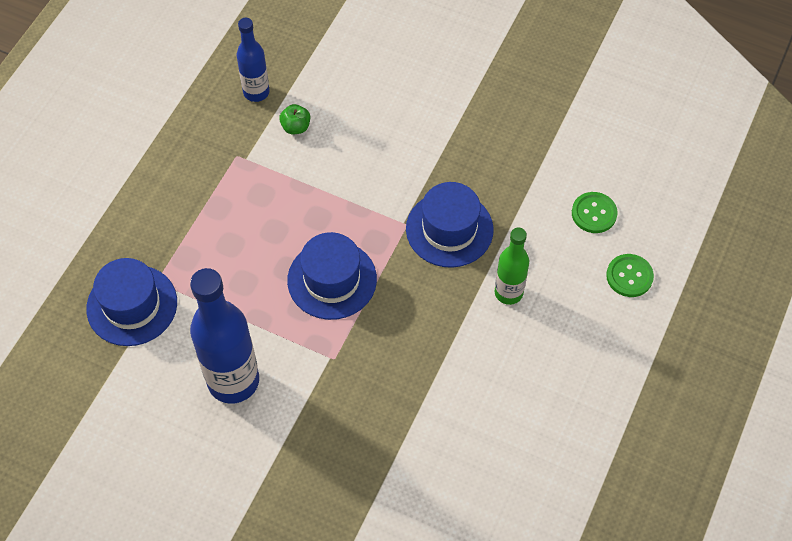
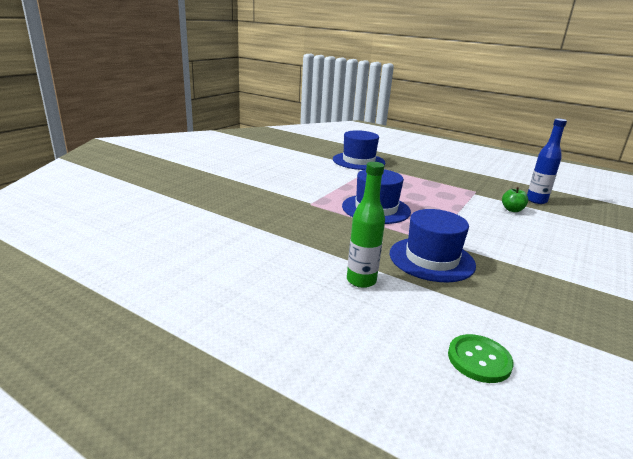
camera: 95 degrees right, 35 degrees down
blue bottle [190,268,259,404] -> none
green button [606,254,654,297] -> none

